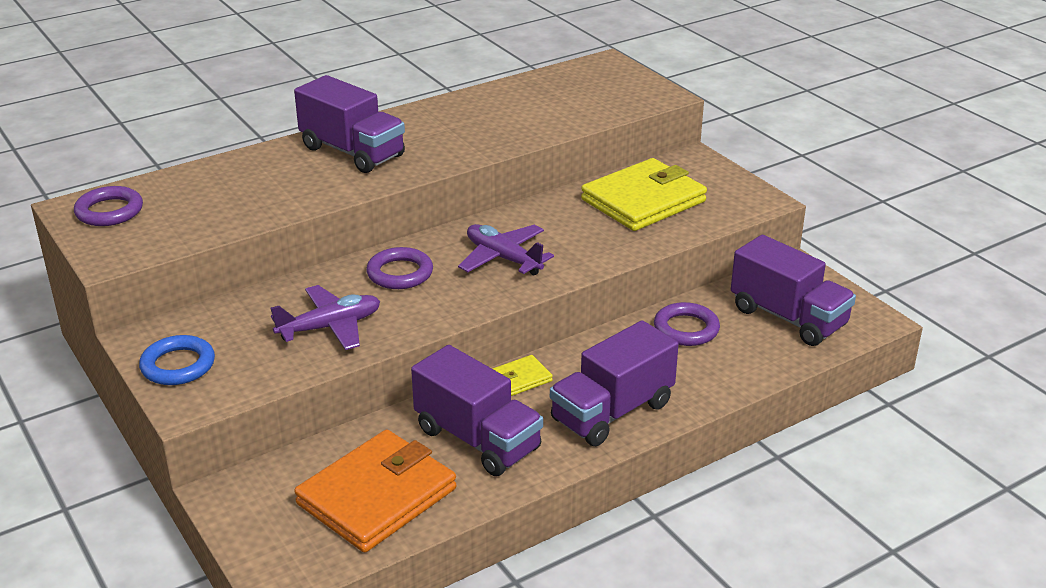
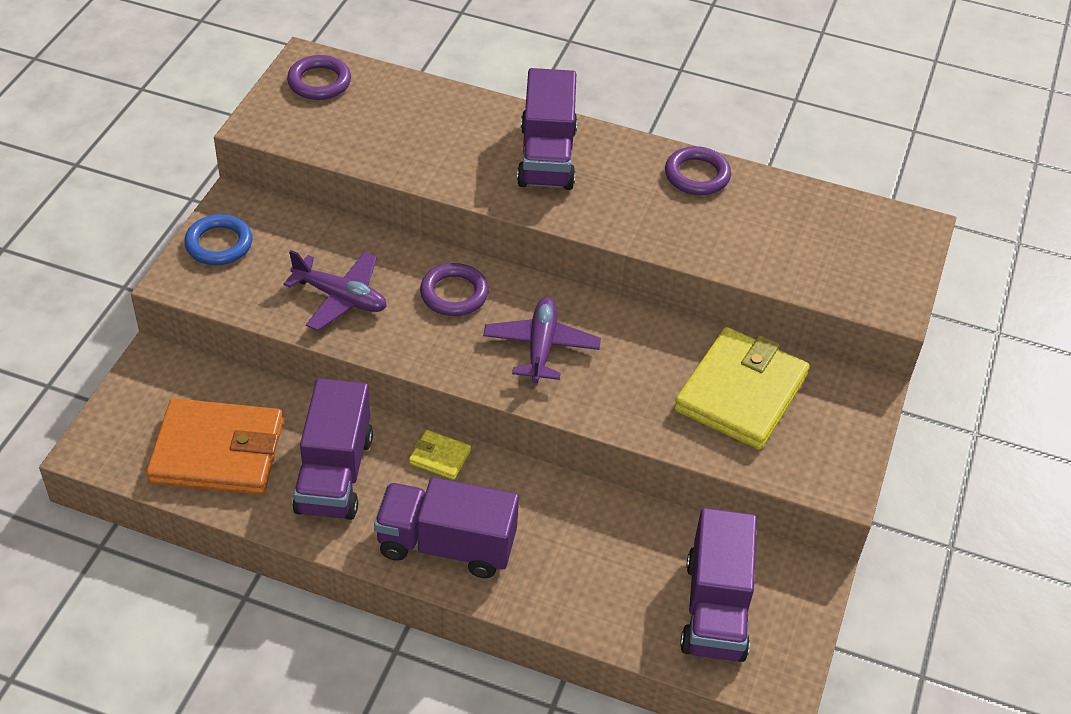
camera: 50 degrees right, 15 degrees up
yellow wallet [581,158,707,231] -> yellow wallet turned 75 degrees counterclockwise [674,327,810,450]
purple ring [654,302,720,346] -> purple ring moved to [665,146,731,195]

